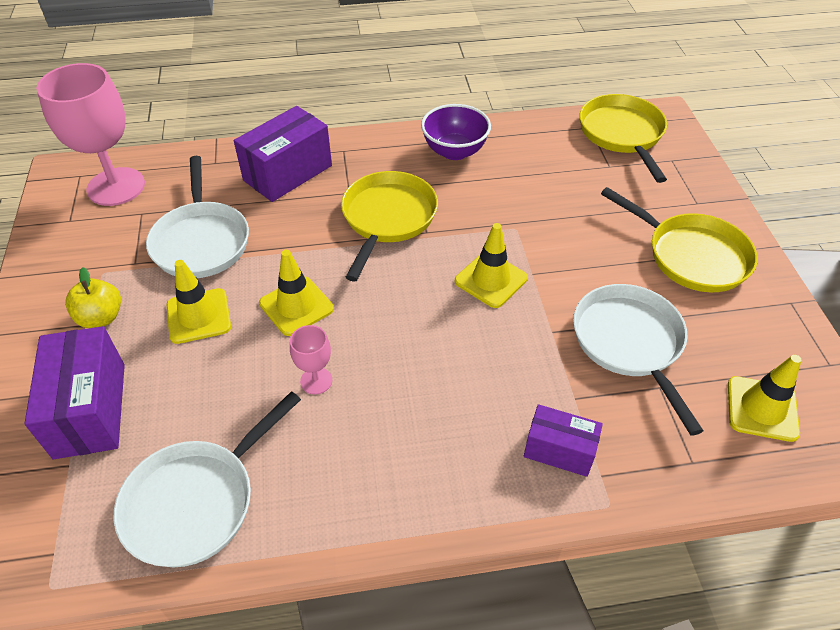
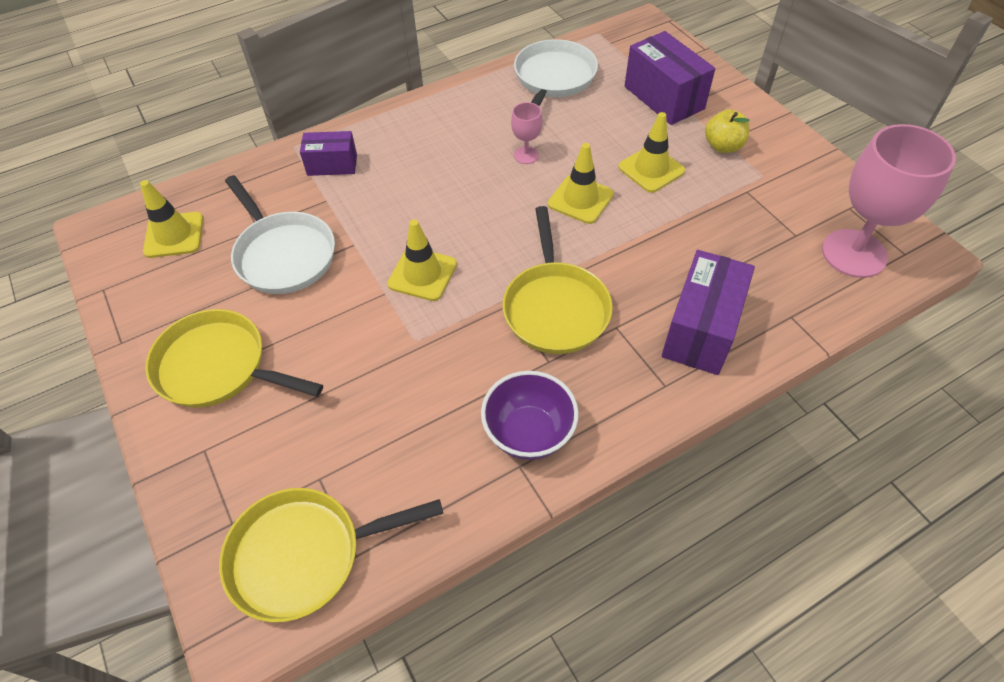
camera: 160 degrees right, 5 degrees up
white pan [146,156,249,278] -> none
yellow pan [579,94,667,183] -> yellow pan turned 105 degrees clockwise [219,488,443,622]

